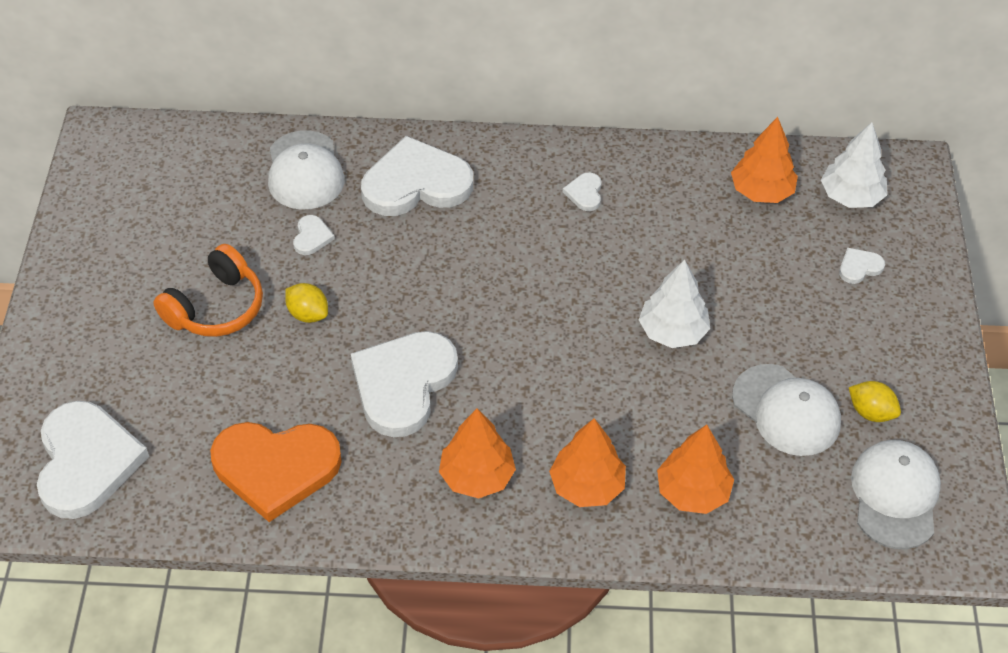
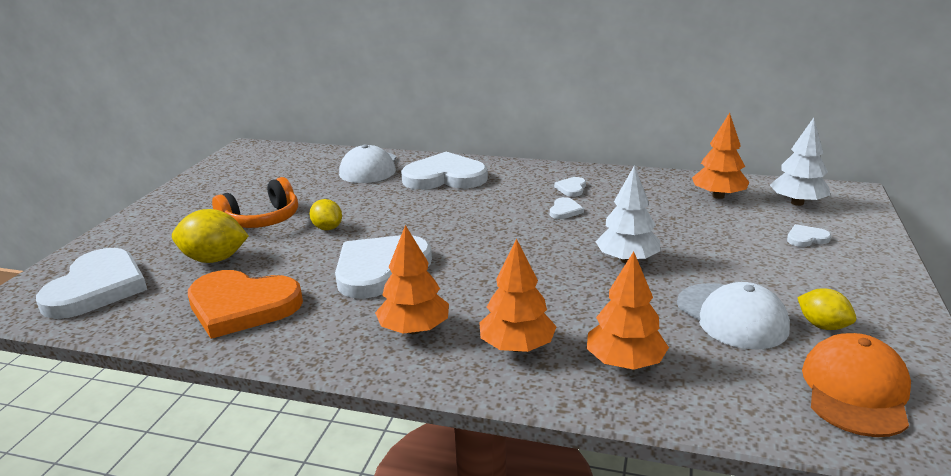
camera: 15 degrees right, 25 degrees down
white heart [293,215,335,255] -> white heart moved to [550,197,584,219]
white cap [851,440,941,549] -> orange cap [802,333,911,437]
none -> yellow lemon [172,209,249,263]

